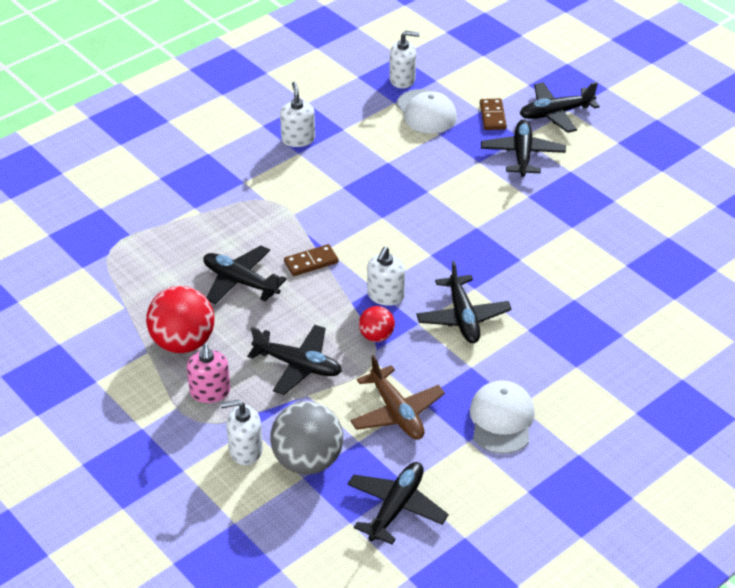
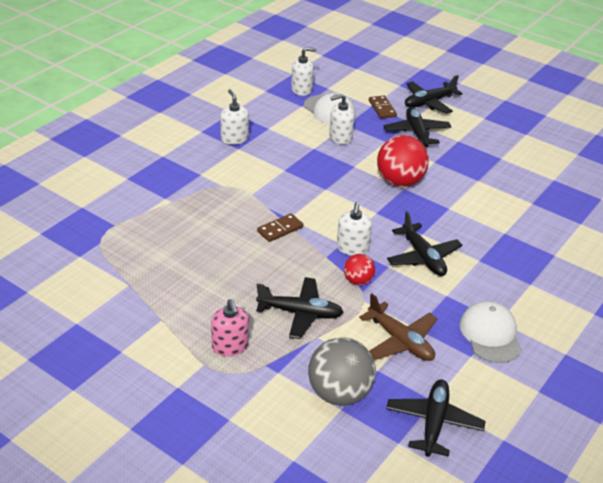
camera: 15 degrees left, 5 degrees down
red ball [146,286,214,353] -> red ball moved to [377,135,429,187]
black plane [203,245,287,304] -> none
white soap dispenser [221,400,263,465] -> white soap dispenser moved to [329,94,355,145]

